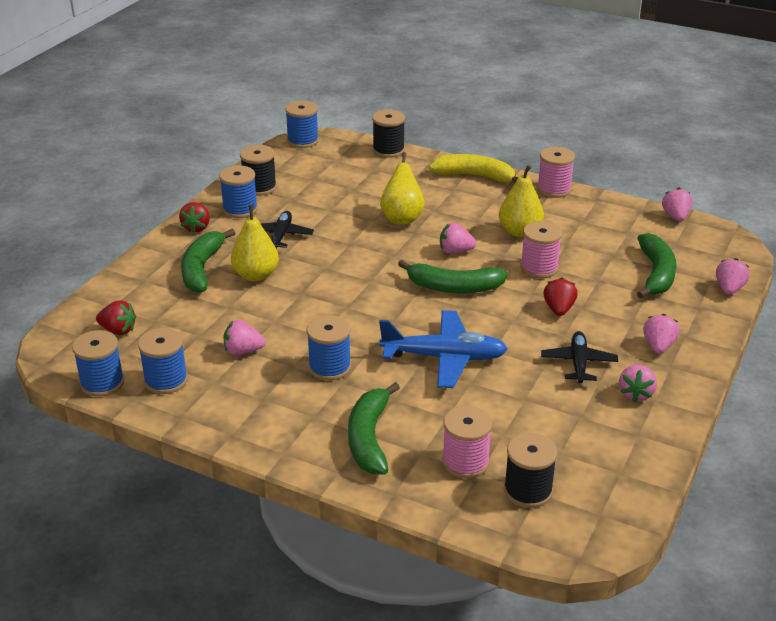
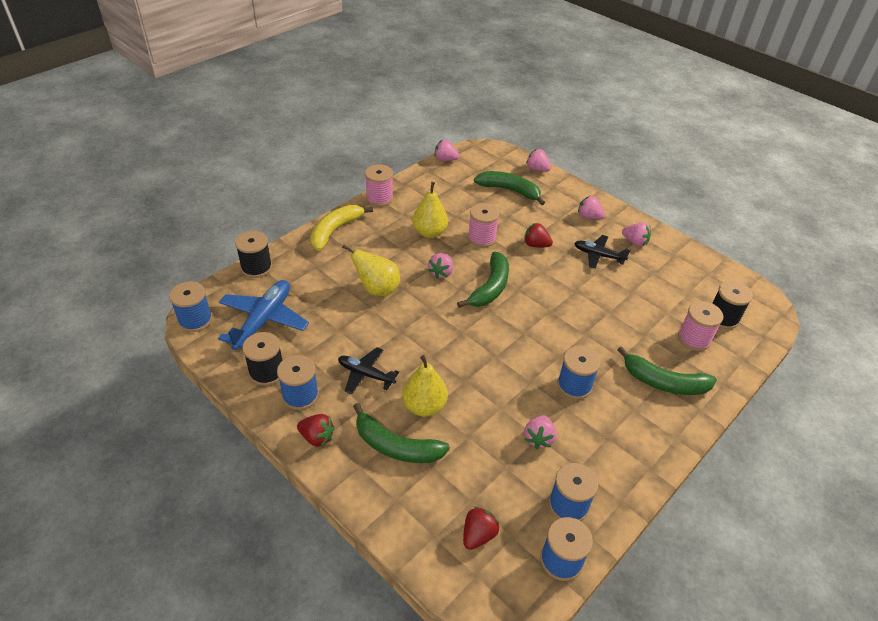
camera: 75 degrees left, 10 degrees up
blue plane [379,310,508,388] -> blue plane moved to [218,280,309,350]

